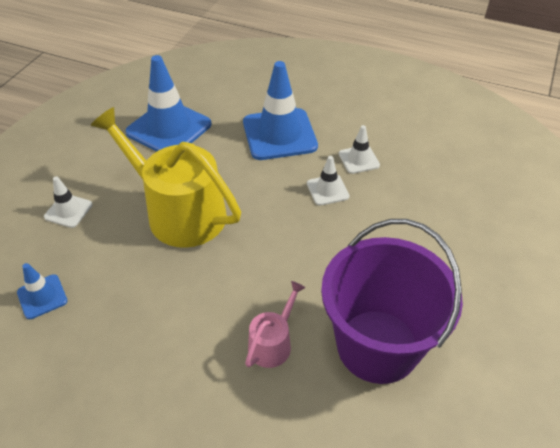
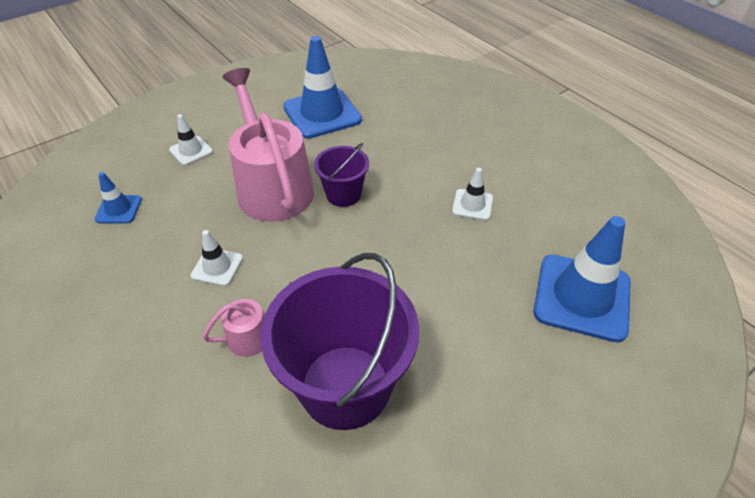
camera: 30 degrees right, 0 degrees up
yellow watering can [91,107,241,248] -> pink watering can [223,68,314,222]
blue traffic cone [243,61,318,160] -> blue traffic cone moved to [534,216,631,342]
white traffic cone [307,156,350,206] -> white traffic cone moved to [191,230,243,286]
none -> purple bucket [314,143,369,207]

